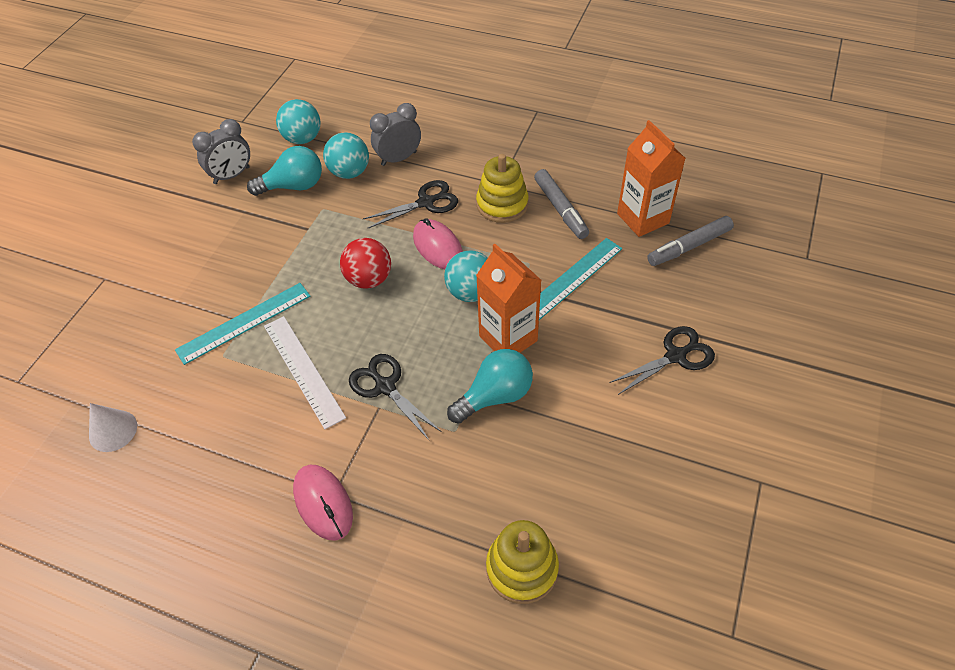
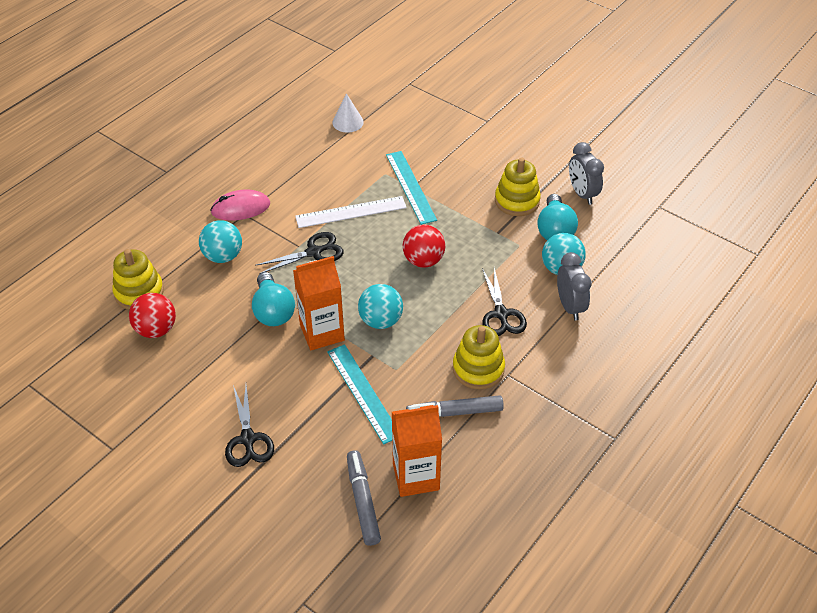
camera: 105 degrees right, 5 degrees down
turquoise ball [276,99,320,144] -> turquoise ball moved to [199,220,242,263]
pink mouse [413,218,463,269] -> none
none -> red ball [129,293,176,338]
none -> yellow stacking toy [495,157,541,216]

